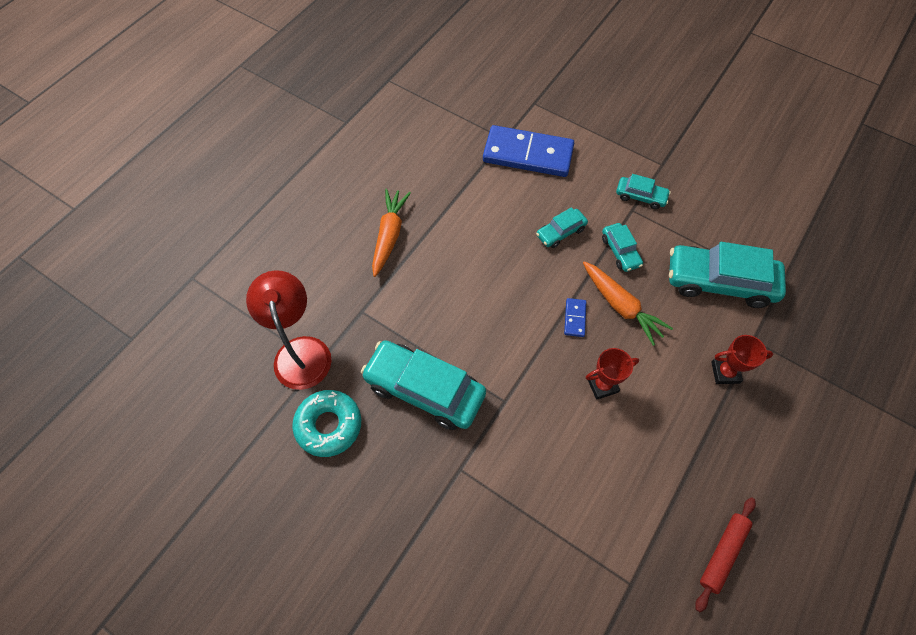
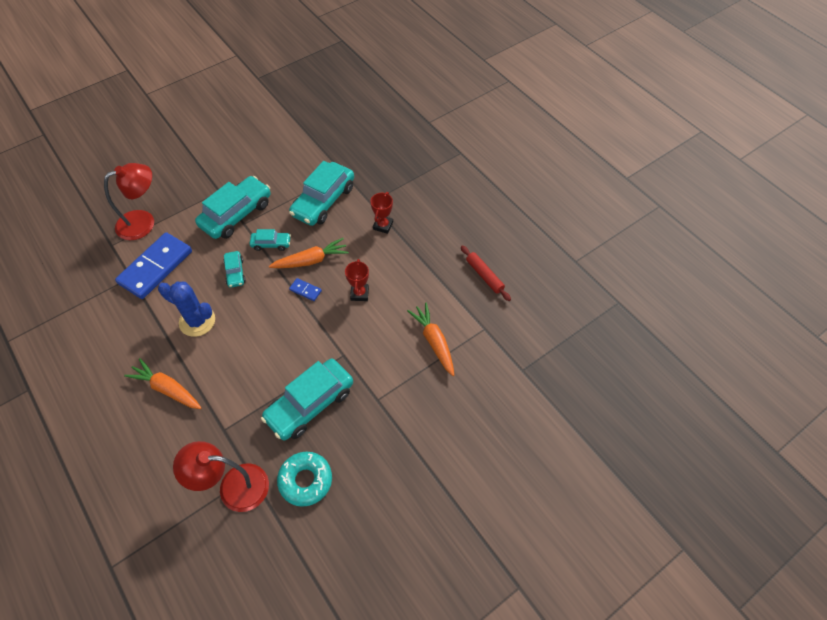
camera: 70 degrees left, 5 degrees down
turquoise car [616,174,671,209] -> turquoise car [195,176,271,239], size x2.01
none -> red lamp [104,163,154,240]
none -> blue cactus [158,282,215,337]
none -> orange carrot [407,303,454,376]

